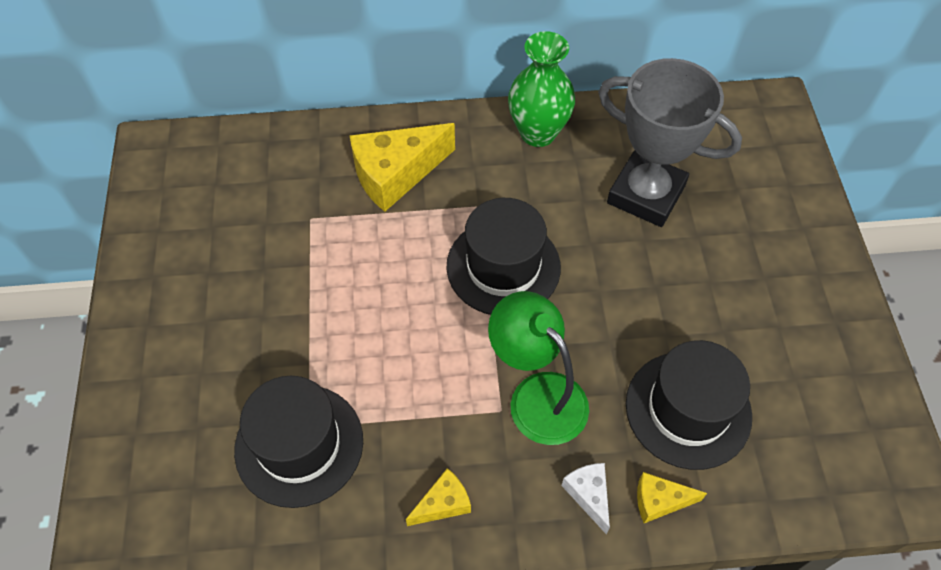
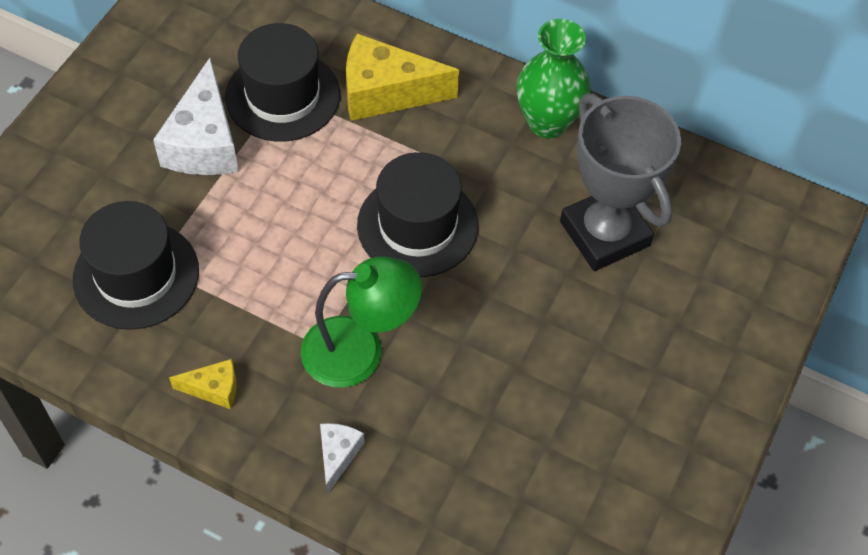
camera: 30 degrees right, 0 degrees up
green lamp [488,291,589,445] -> green lamp turned 90 degrees clockwise [301,256,422,388]
black hat [626,340,752,470] -> black hat moved to [225,23,340,142]
yellow cheese [637,472,707,523] -> none
none -> white cheese [153,58,239,175]

